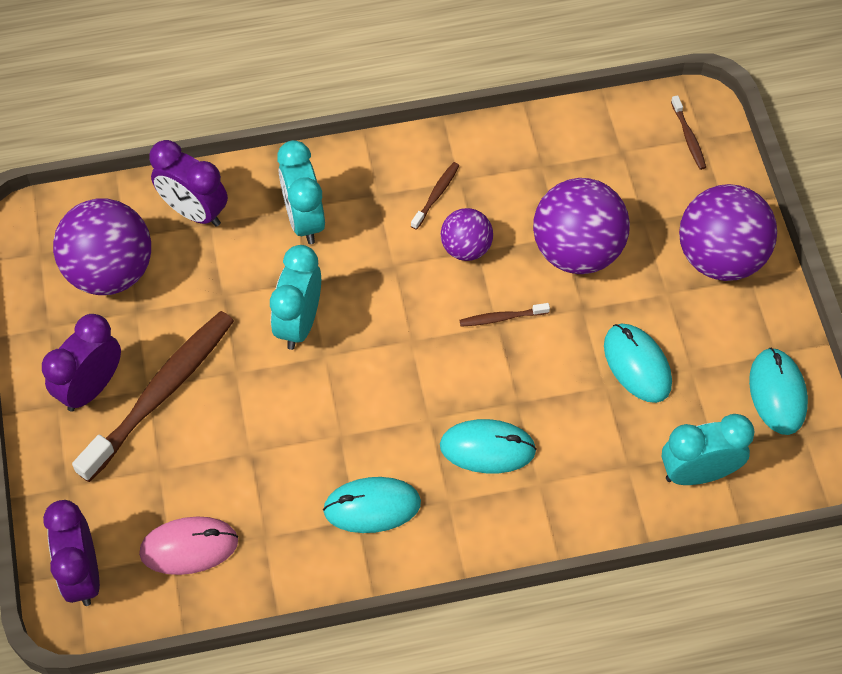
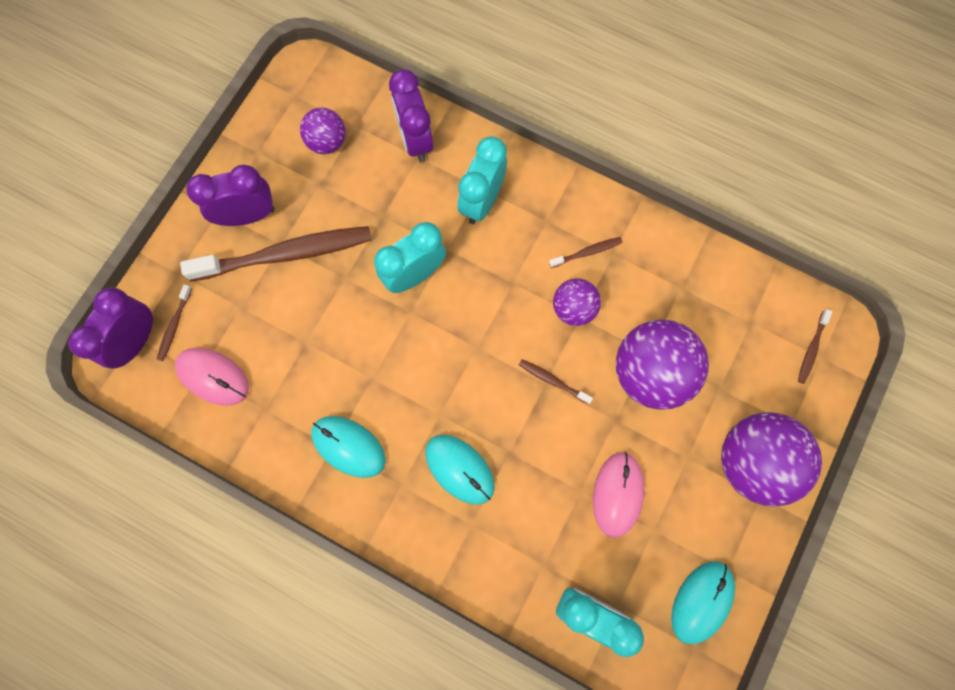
camera: 40 degrees right, 15 degrees up
purple ball [53,199,151,295] -> purple ball [300,107,346,154], size x0.55
turquoise mouse [604,324,672,403] -> pink mouse [593,452,645,538]
none -> brown toothbrush [157,284,192,361]

